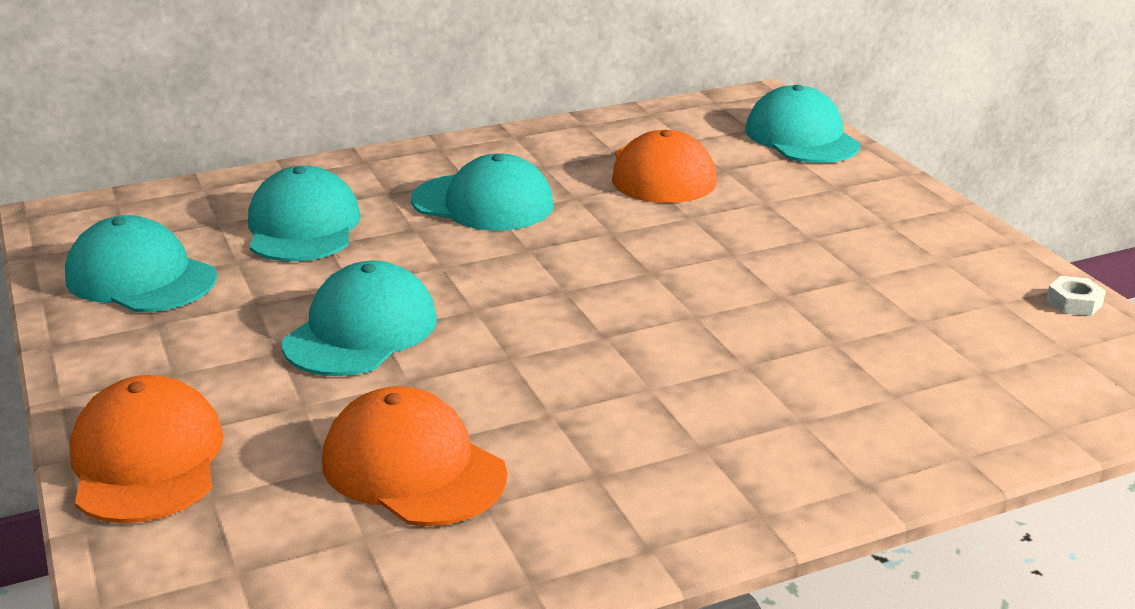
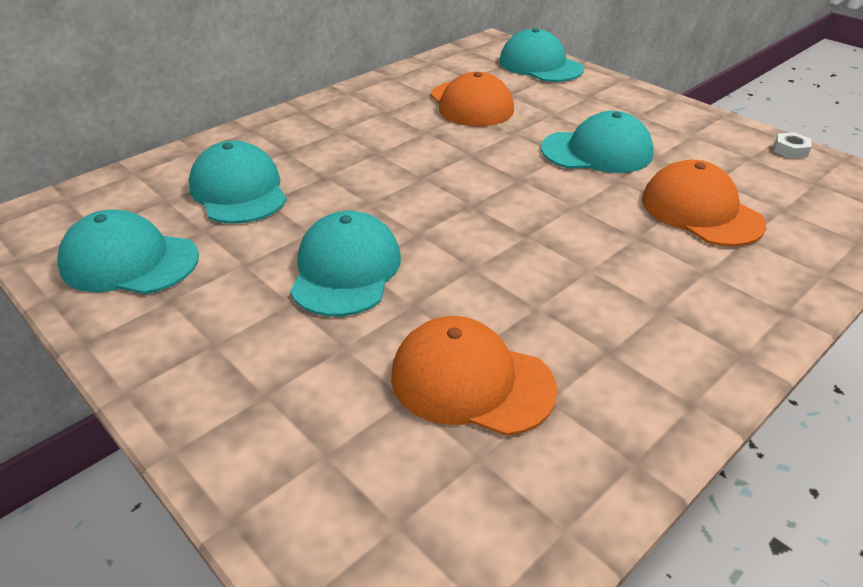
camera: 20 degrees left, 10 degrees up
orange cap [70,375,224,523] -> orange cap moved to [642,160,766,247]
turquoise cap [411,153,554,231] -> turquoise cap moved to [541,111,654,173]

